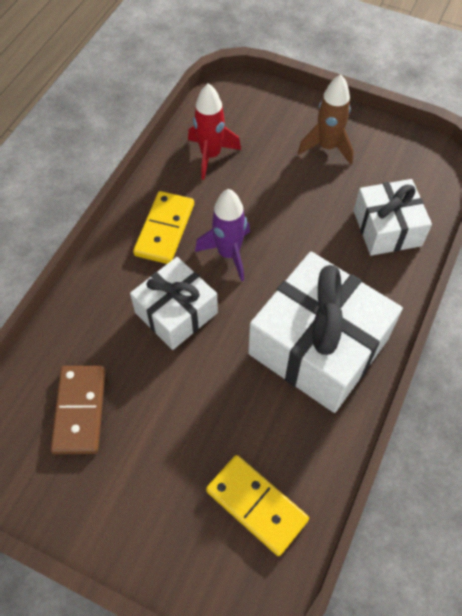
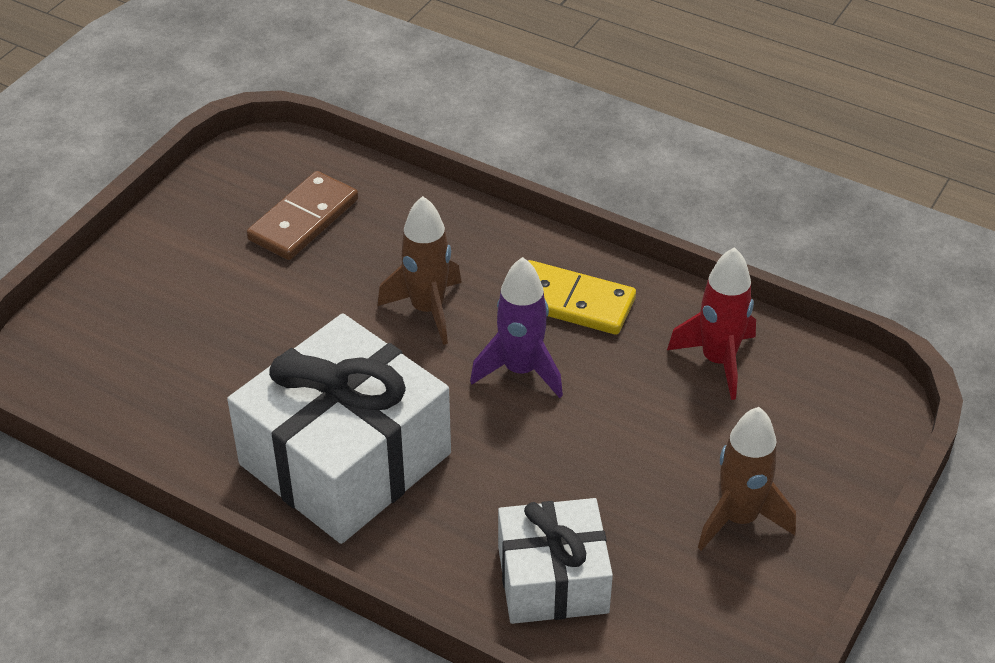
camera: 95 degrees right, 15 degrees down
brown domino [50,366,106,454] -> brown domino turned 60 degrees counterclockwise [247,171,358,260]
white gift [130,257,218,350] -> brown rocket [377,196,462,345]
yellow domino [206,455,309,556] -> none

